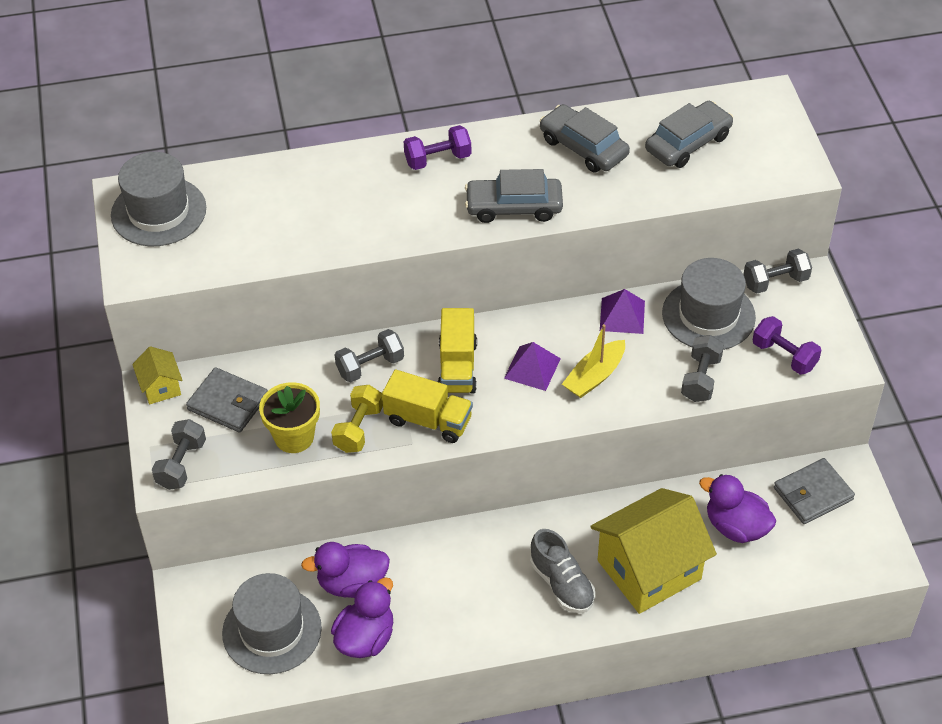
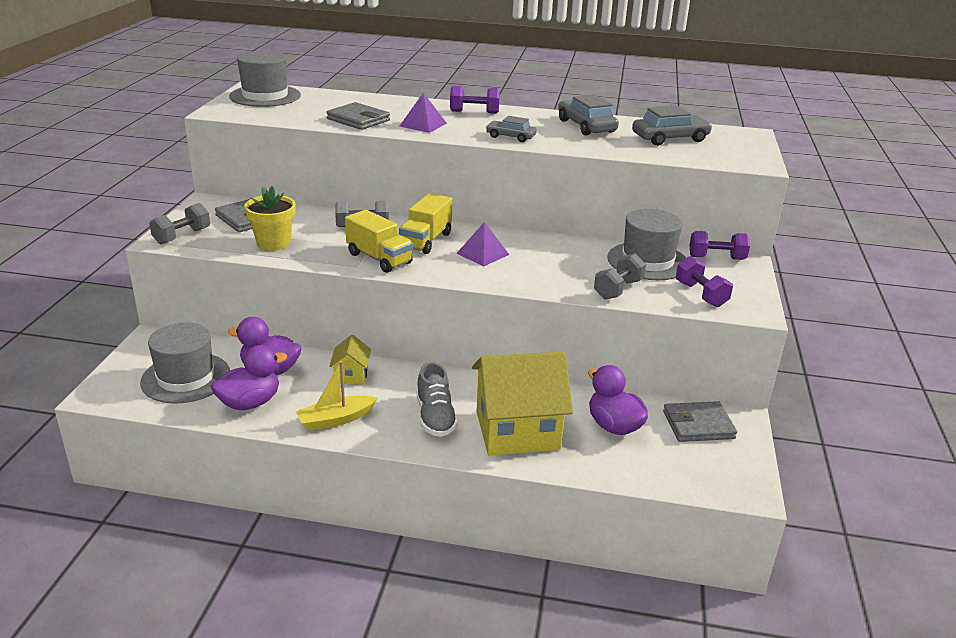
camera: 20 degrees right, 20 degrees down
yellow house [132,346,182,404] -> yellow house moved to [329,335,371,385]
yellow dumbbell [331,385,383,453] -> none
grey car [465,169,563,223] -> grey car [486,116,537,142], size x0.63
yellow boat [562,324,625,398] -> yellow boat moved to [296,361,378,431]
purple pyramid [600,289,645,334] -> purple pyramid moved to [400,93,447,133]
grey dumbbell [743,249,812,293] -> purple dumbbell [690,231,750,260]
none -> grey wallet [326,102,390,130]

